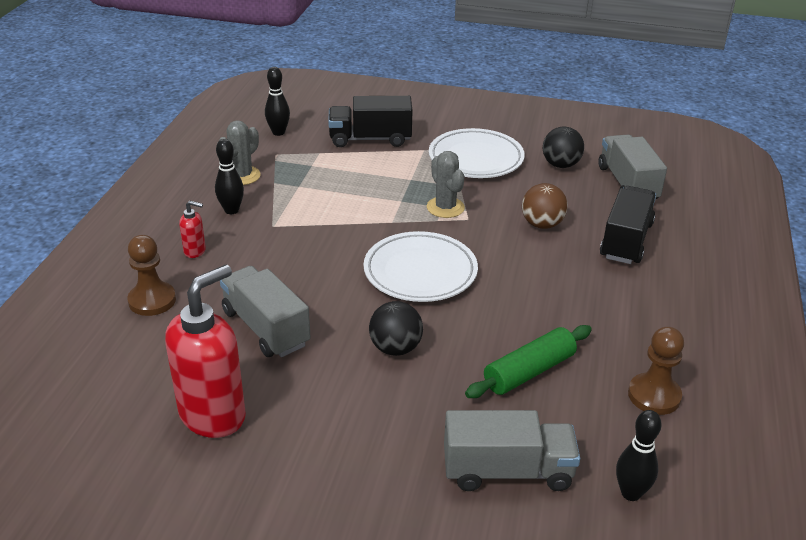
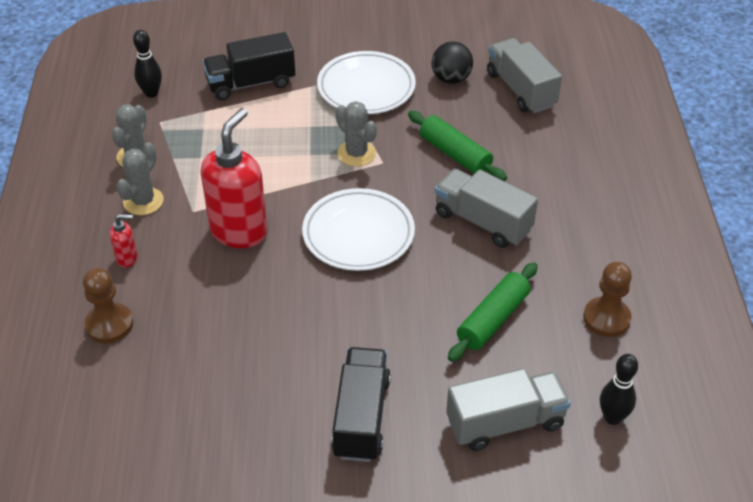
camera: 15 degrees left, 10 degrees up
red soap dispenser [165,265,246,438] -> red soap dispenser moved to [201,108,268,248]
black bowling pin [215,139,244,214] -> grey cactus [116,142,164,215]
grey truck [220,266,311,357] -> grey truck moved to [435,169,538,248]
black ball [369,301,423,356] -> none
brown ball [522,183,568,229] -> green rolling pin [408,111,507,181]
black truck [600,186,656,264] -> black truck moved to [332,347,391,462]

